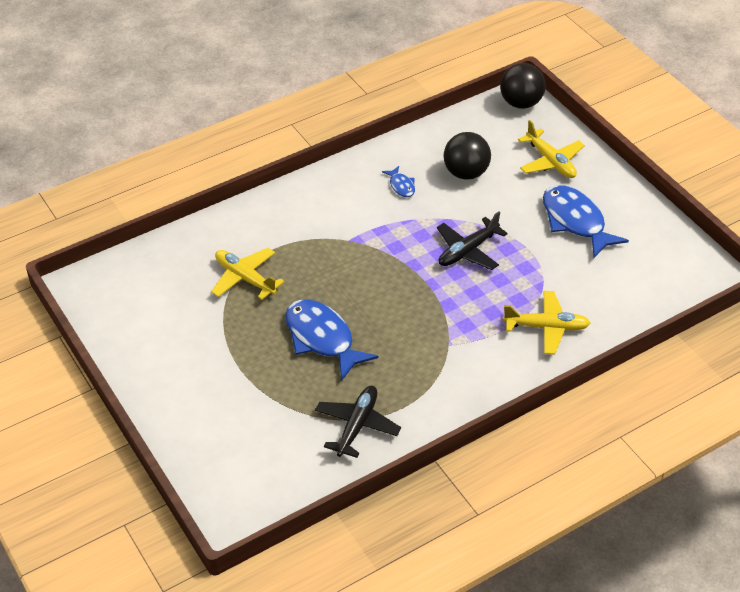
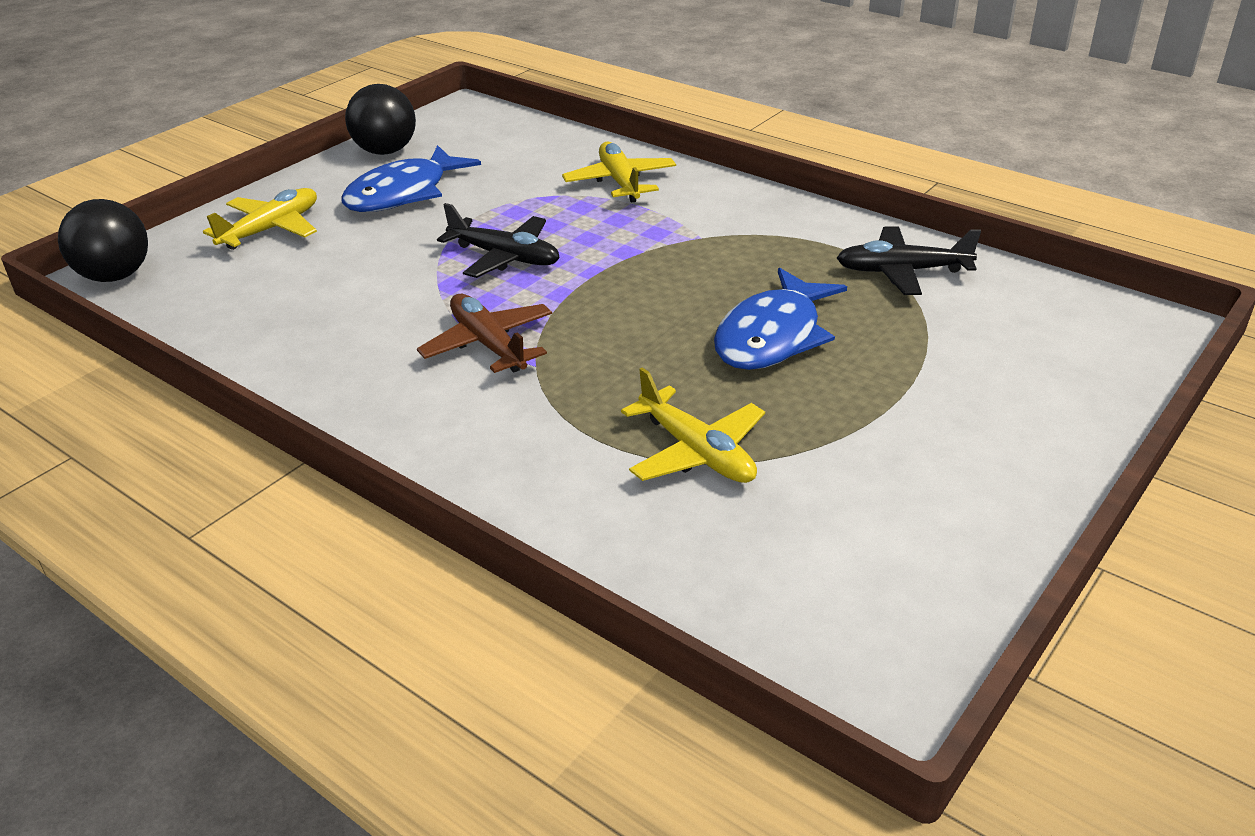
camera: 110 degrees left, 10 degrees down
yellow plane [211,248,285,300] -> yellow plane turned 60 degrees counterclockwise [621,367,765,483]
blue fish [382,166,415,197] -> none
black ball [444,132,491,180] -> black ball moved to [345,84,416,155]
none -> brown plane [417,294,552,373]

